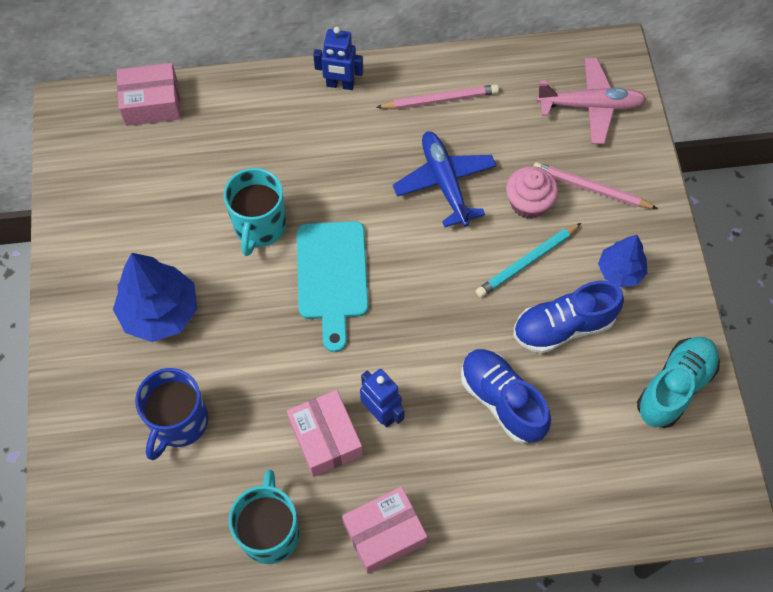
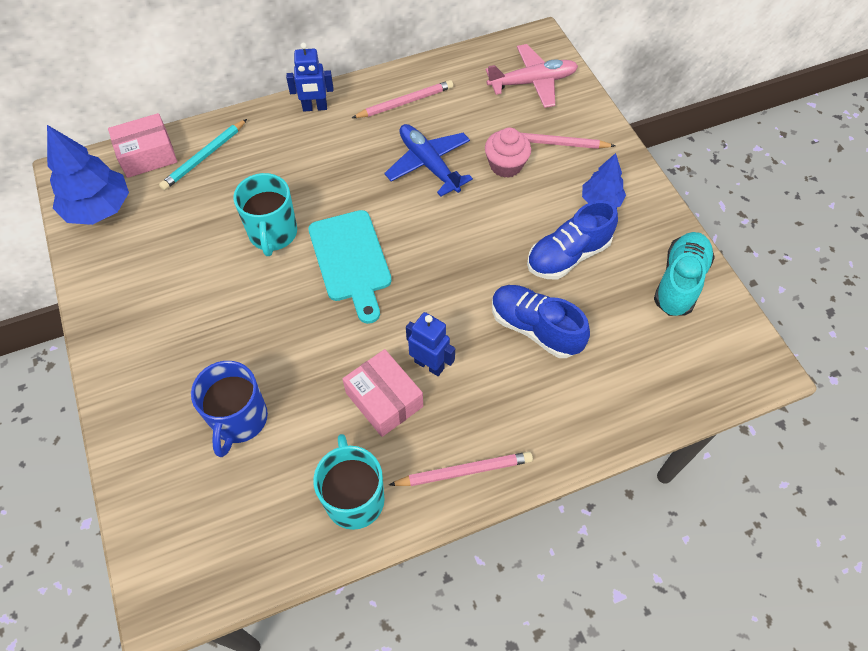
camera: 15 degrees left, 5 degrees down
blue tree [113,253,197,342] -> blue tree moved to [47,125,129,225]
pink box [342,486,427,574] -> pink pencil [389,452,533,486]
turquoise pencil [476,223,581,298] -> turquoise pencil moved to [159,119,247,190]

